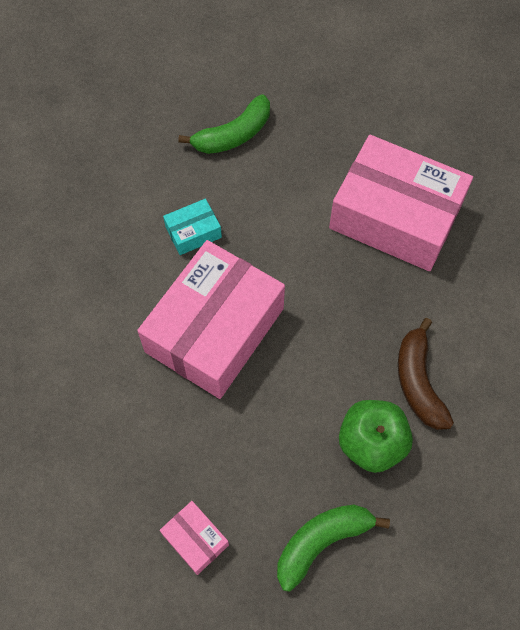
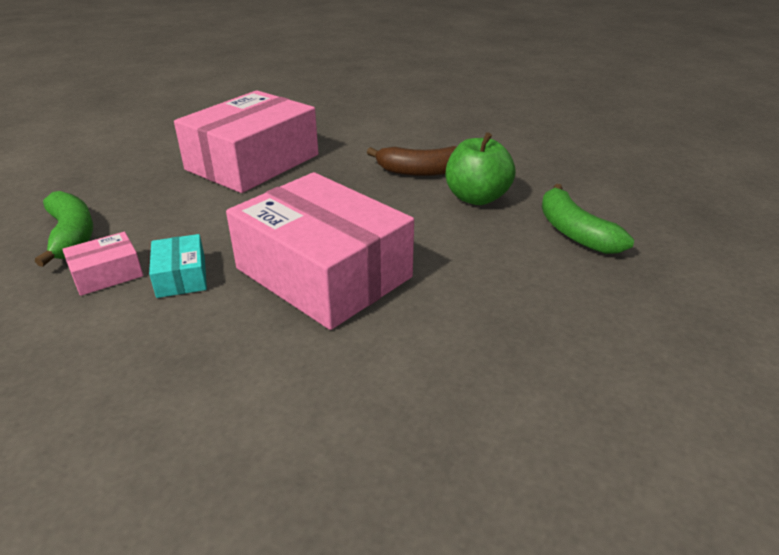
camera: 80 degrees left, 30 degrees down
pink box [160,501,229,575] -> pink box moved to [62,232,143,296]

